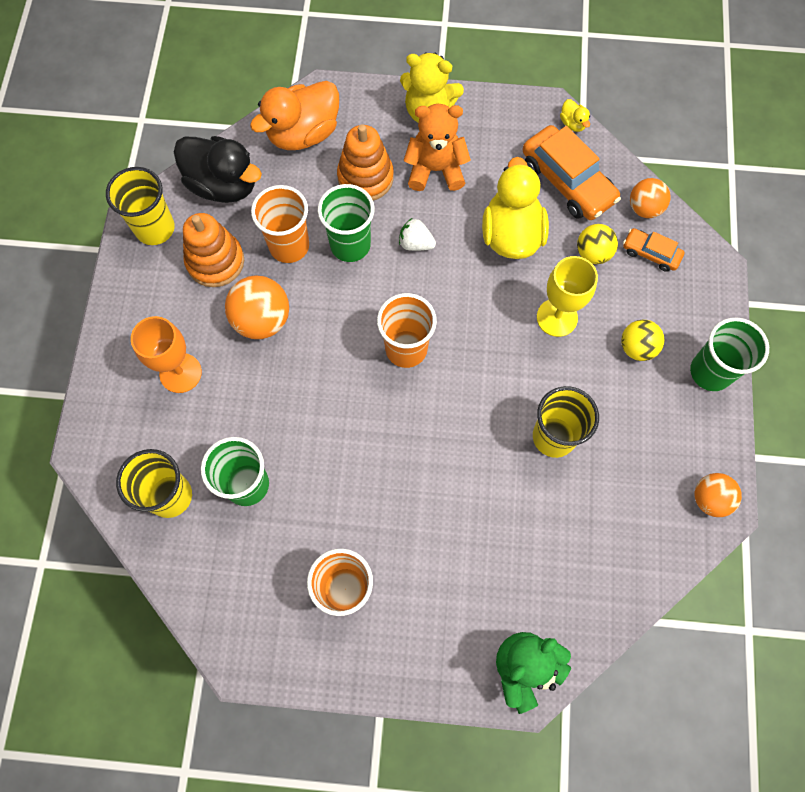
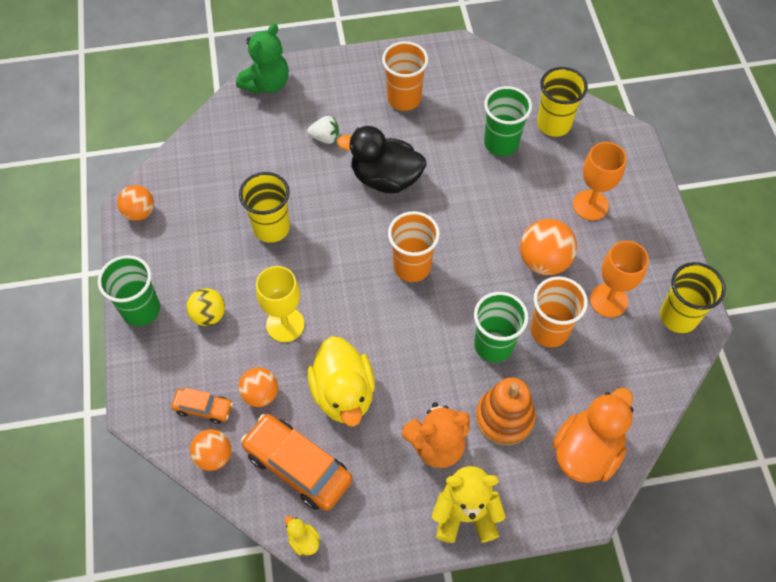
camera: 165 degrees right, 10 degrees down
black duck [174,136,262,203] -> black duck moved to [337,126,426,193]
orange stacking toy [183,213,244,287] -> orange goblet [590,241,649,318]
white strawberry [399,218,436,251] -> white strawberry moved to [307,116,339,144]
yellow ball [577,224,618,264] -> orange ball [238,367,278,407]

